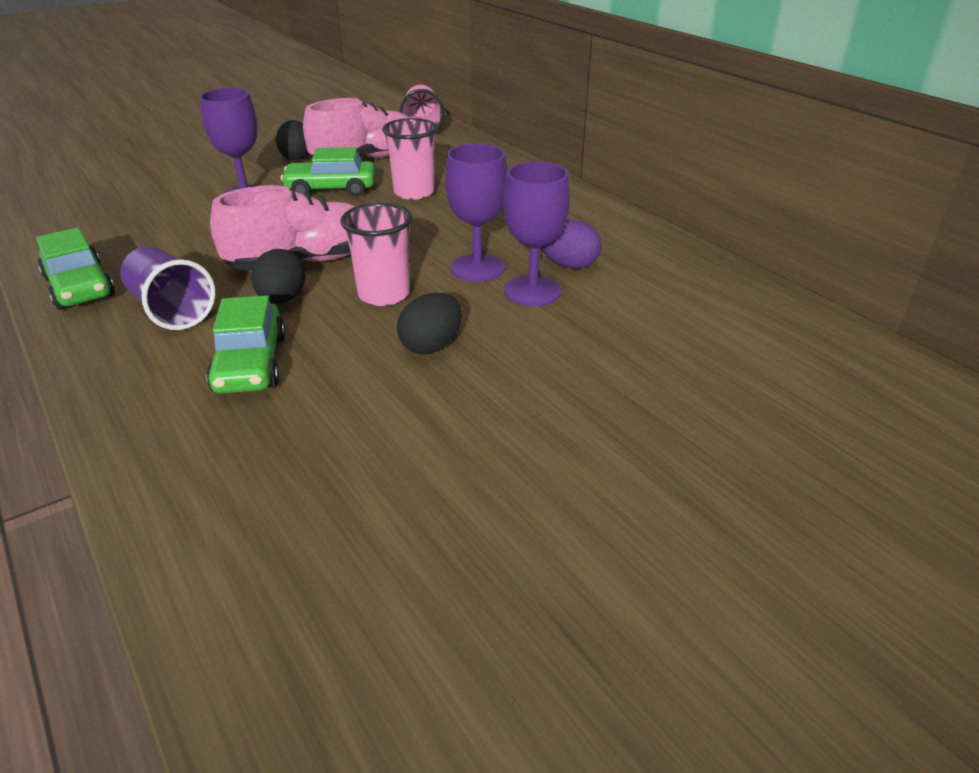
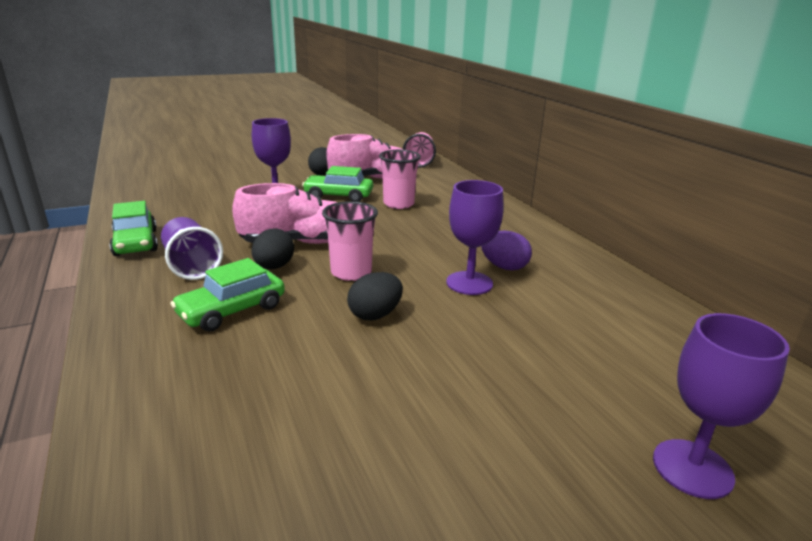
camera: 10 degrees right, 10 degrees down
green car [206,295,286,394] -> green car turned 45 degrees clockwise [170,258,285,332]
purple goblet [445,143,507,282] -> purple goblet moved to [653,313,790,499]

